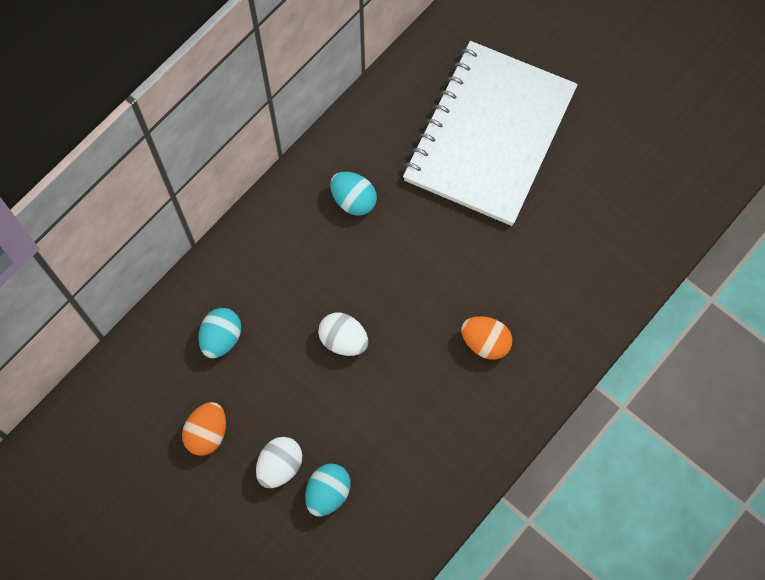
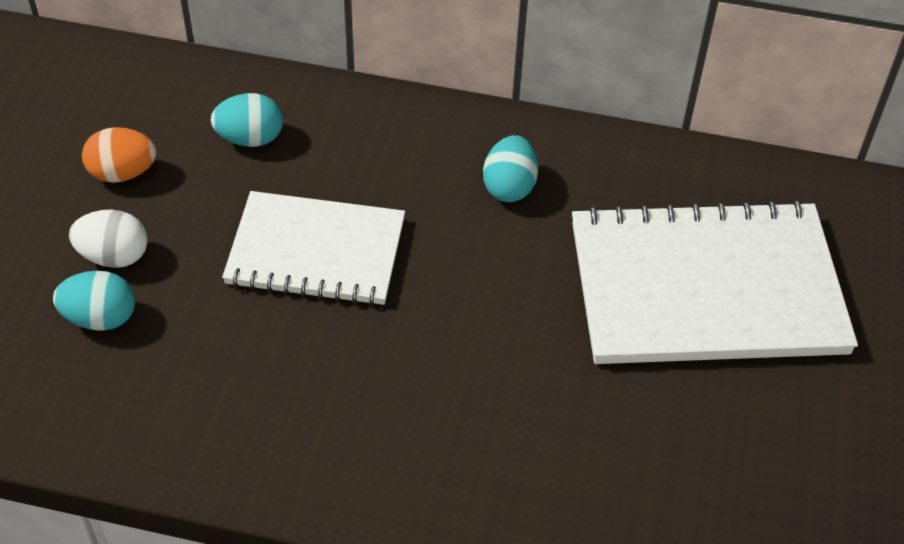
camera: 60 degrees right, 20 degrees down
white egg [318,313,368,356] -> white notebook [222,191,405,306]
orange egg [461,316,512,360] -> none

